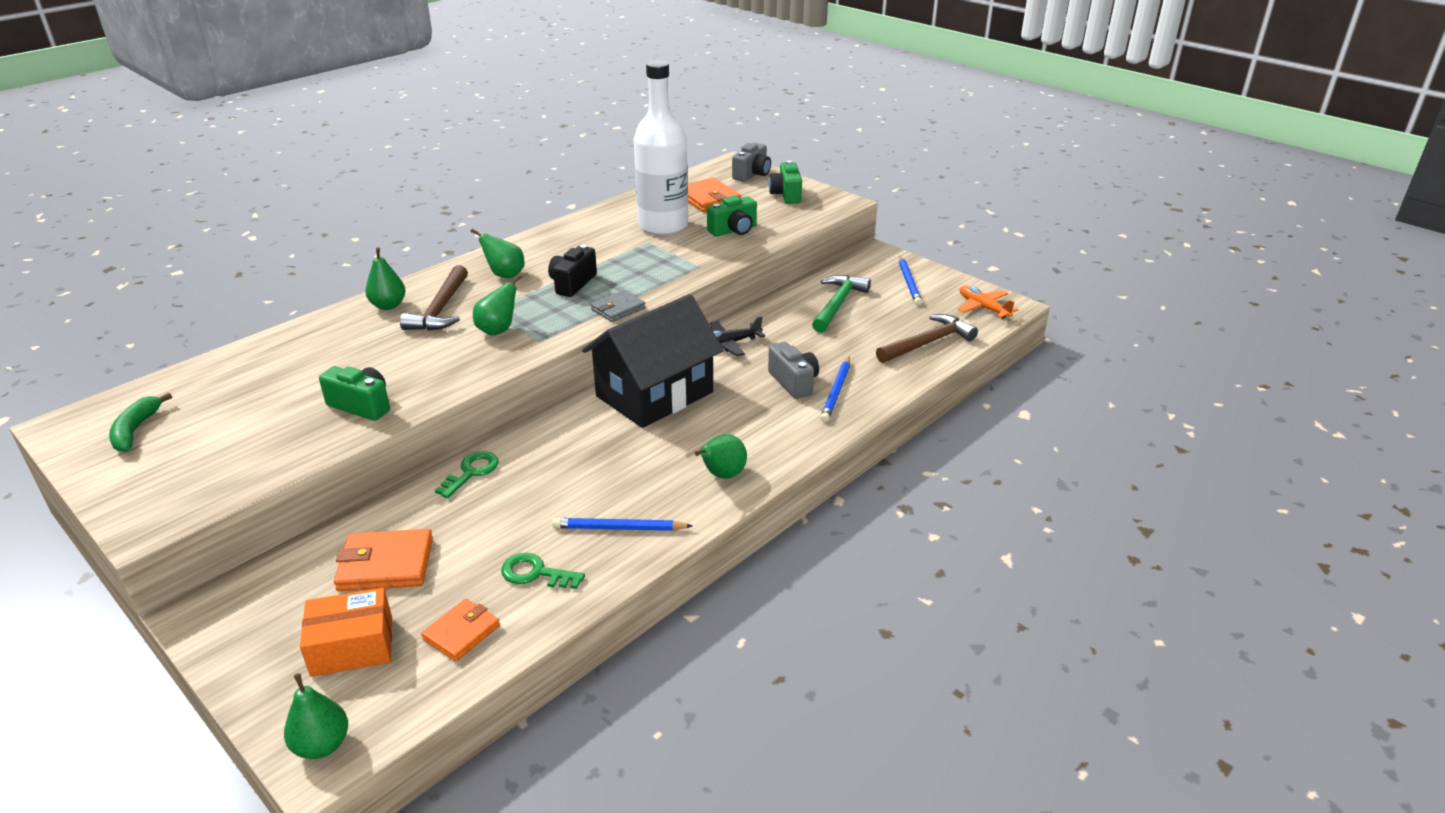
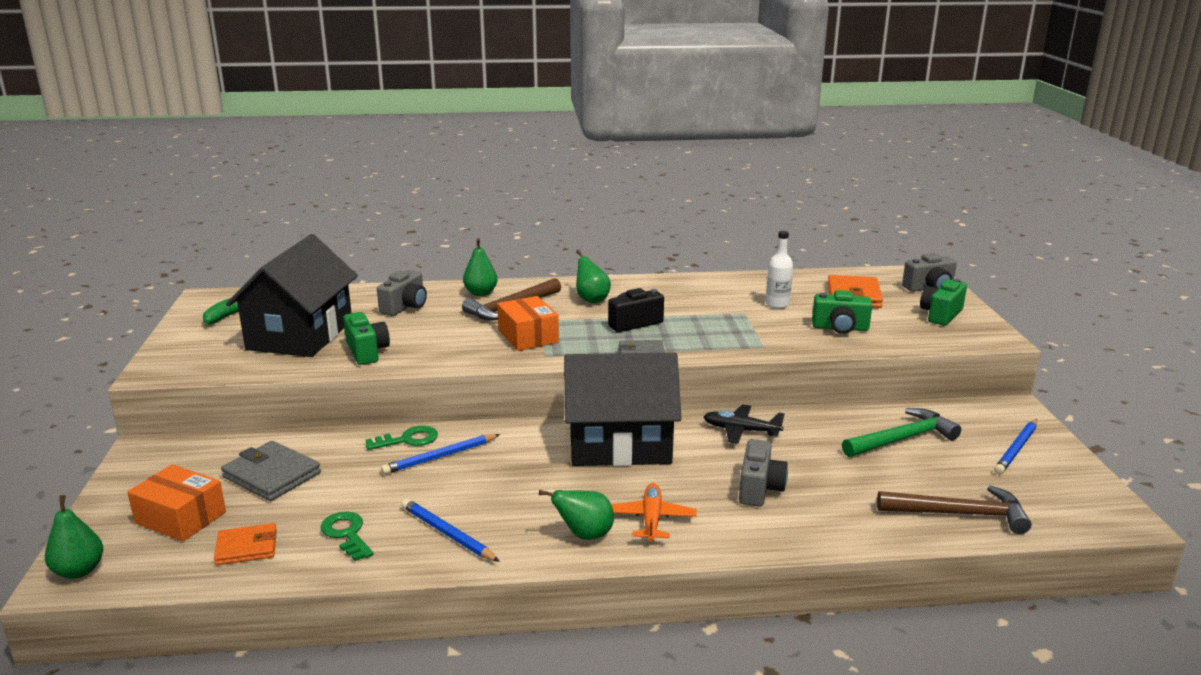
camera: 40 degrees right, 10 degrees down
orange wallet [334,529,433,591] -> grey wallet [221,441,321,501]
green pear [473,274,522,336] -> orange box [497,296,559,351]
white bottle [634,61,688,235] -> white bottle [766,231,793,308], size x0.44
blue pencil [820,357,850,422] -> blue pencil moved to [381,434,500,475]
orange plane [958,286,1019,319] -> orange plane moved to [611,483,697,542]
none -> black house [226,234,358,357]
none -> grey camera [377,270,427,316]

